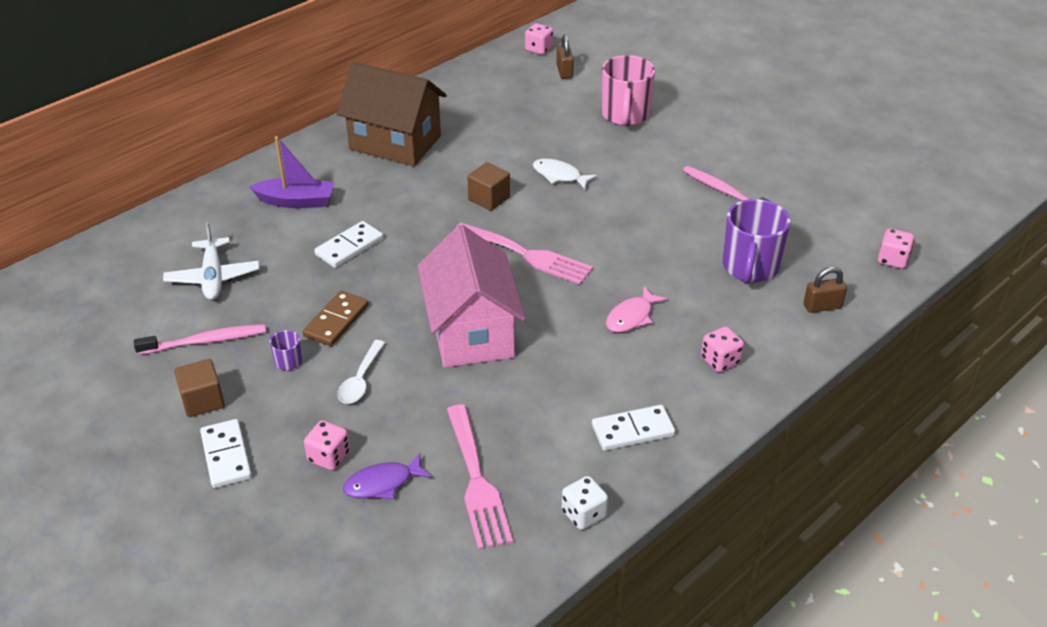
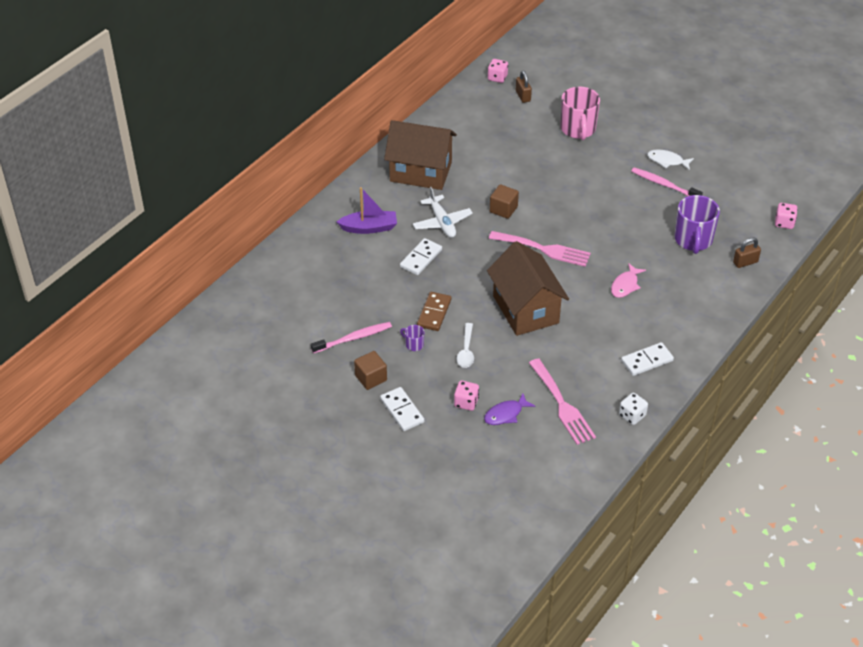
camera: 10 degrees left, 5 degrees up
white plane [163,222,259,300] -> white plane moved to [413,187,473,238]
pink house [417,225,526,368] -> brown house [487,241,569,336]
white fish [533,159,597,189] -> white fish moved to [647,149,694,170]
pink dice [701,326,744,372] -> none

